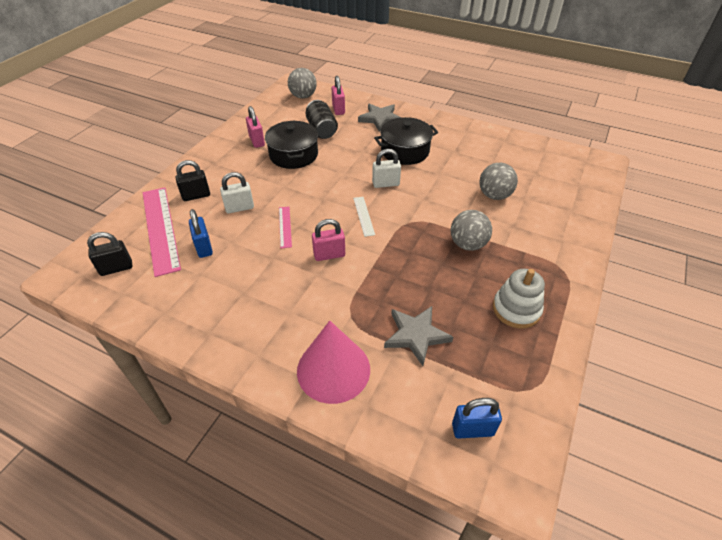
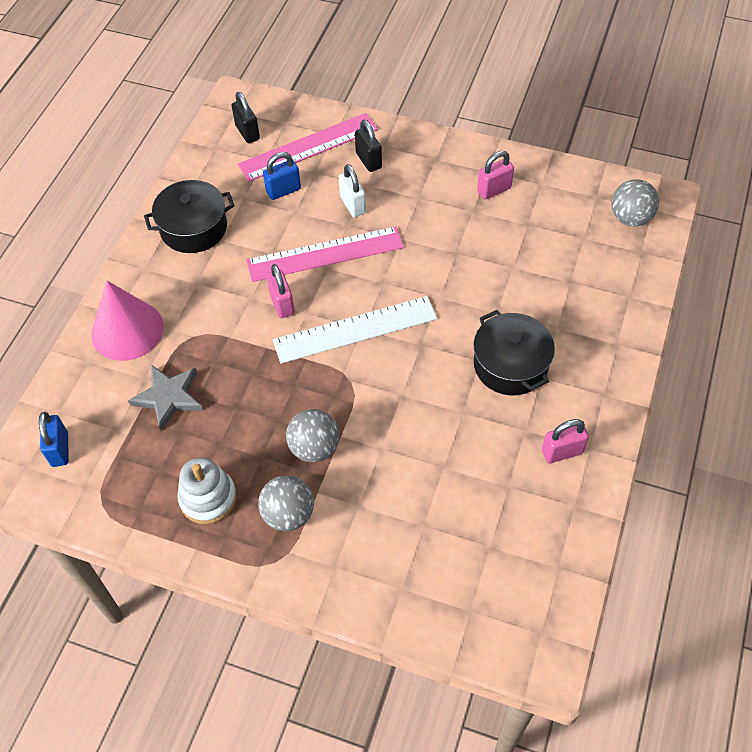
camera: 85 degrees right, 10 degrees up
black pot [265,120,318,169] -> black pot moved to [144,180,234,253]
pink ruler [279,207,292,248] -> pink ruler [247,226,404,282], size x2.15
black can [306,100,338,139] -> none
pink padlock [332,76,345,115] -> pink padlock moved to [542,419,589,463]
white ruler [353,197,375,237] -> white ruler [273,296,437,364], size x2.15
grey star [358,103,401,131] -> none
white padlock [372,149,401,188] -> none
grey ball [480,163,518,200] -> grey ball moved to [258,475,314,531]

